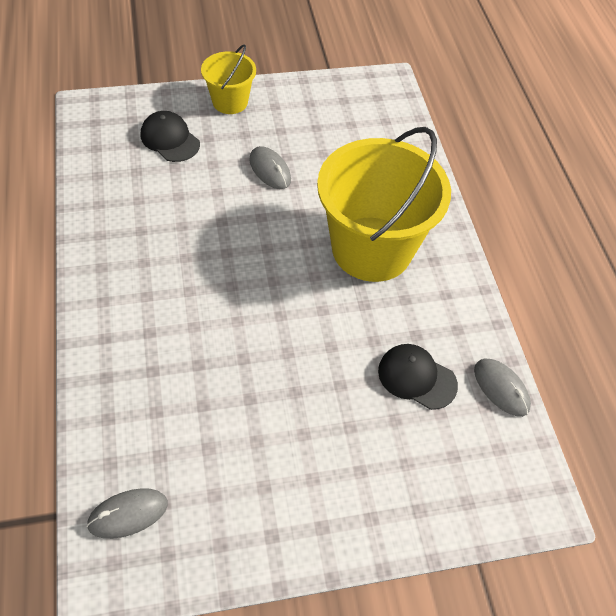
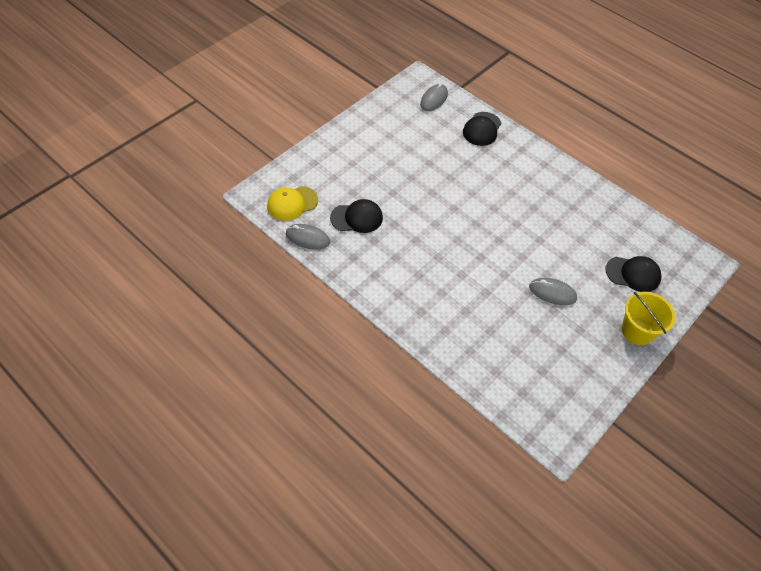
camera: 145 degrees right, 0 degrees up
yellow bucket [317,127,451,282] -> none
none -> yellow cap [267,186,318,221]
none -> black cap [463,112,501,146]

